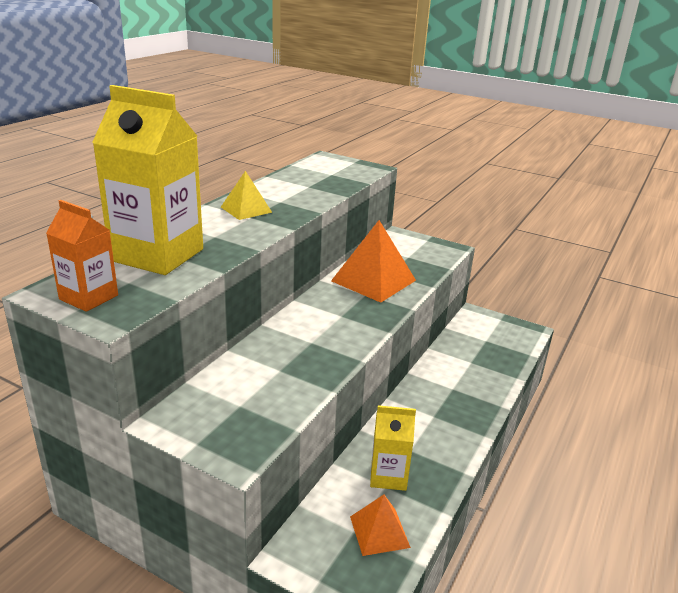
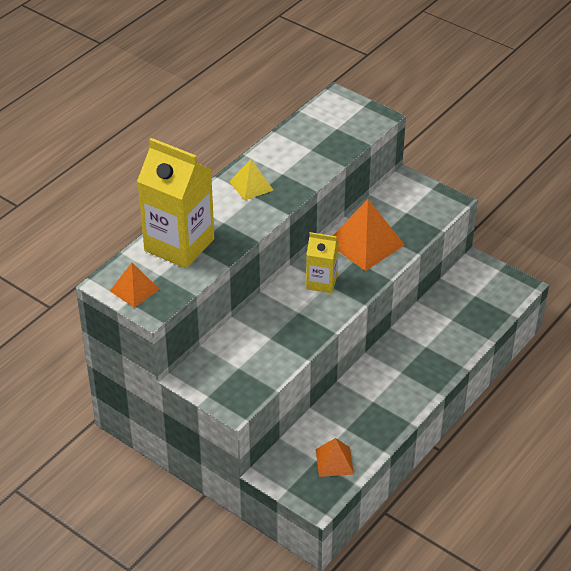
camera: 10 degrees right, 15 degrees up
orange carton [46,200,118,312] -> orange pyramid [110,263,159,308]
yellow carton [370,405,416,491] -> yellow carton moved to [306,232,339,293]

